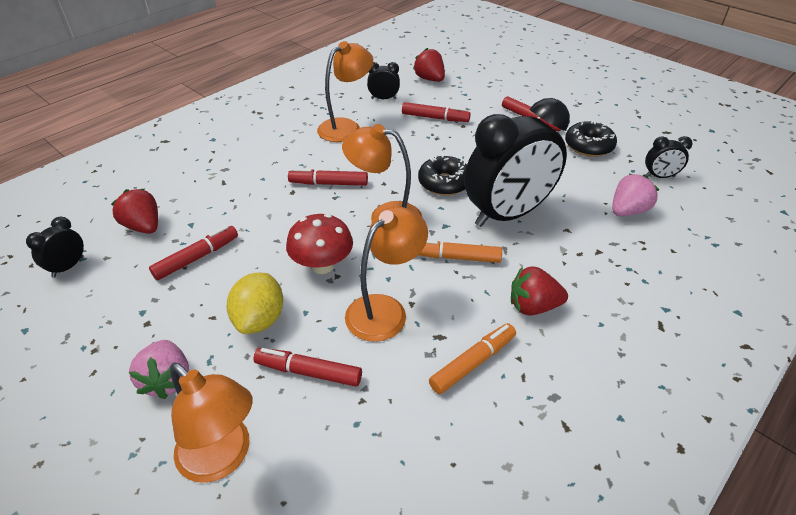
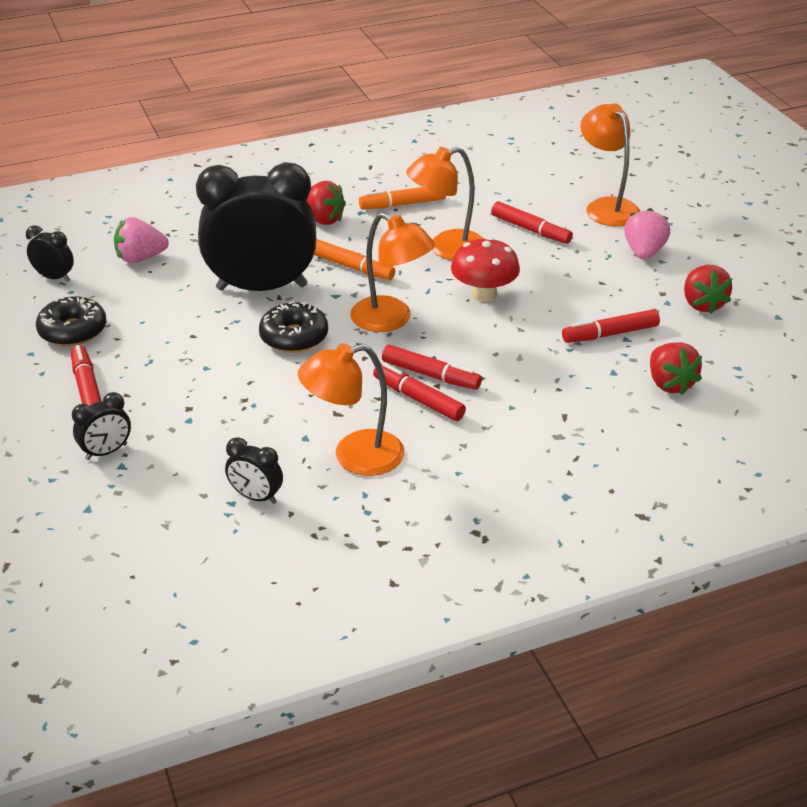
camera: 155 degrees left, 5 degrees down
black clock [26,217,84,278] -> black clock moved to [72,392,131,460]
yellow lemon [227,273,283,334] -> none
red marker [402,102,471,122] -> red marker moved to [373,363,466,421]
red strawberry [413,48,445,82] -> red strawberry moved to [684,265,732,314]

